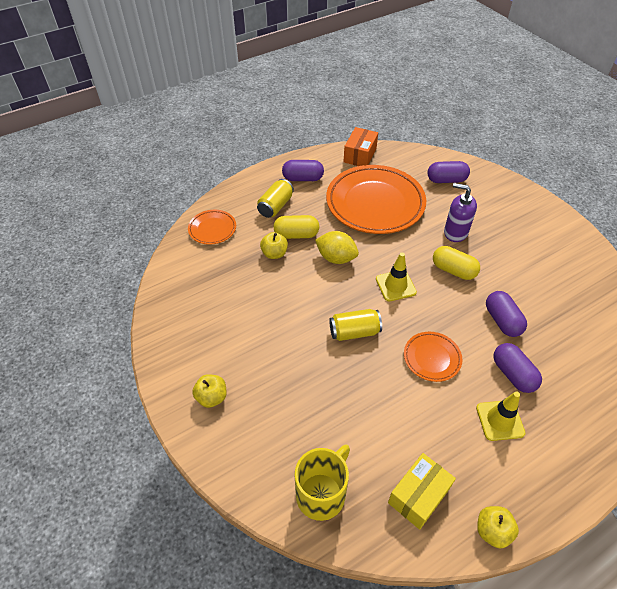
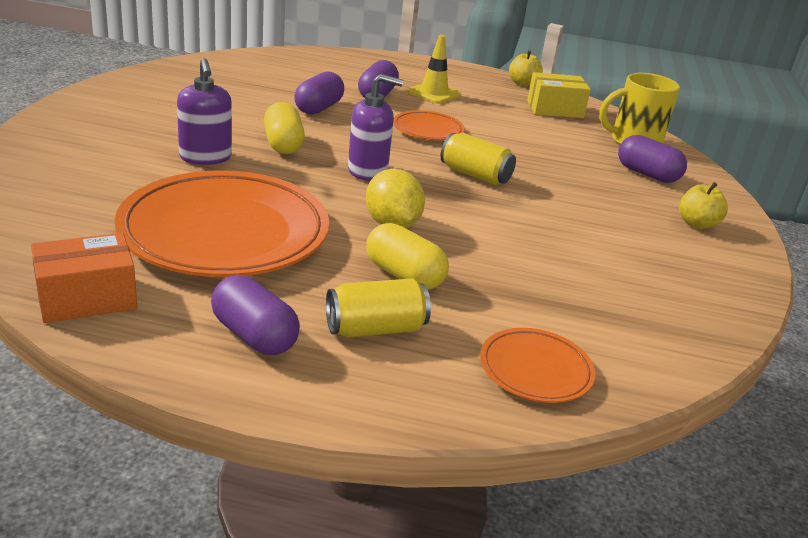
camera: 140 degrees left, 20 degrees down
yellow apple [260,232,288,259] -> none
yellow traffic cone [376,252,417,301] -> purple soap dispenser [348,74,403,181]
purple capsule [428,161,470,183] -> purple capsule moved to [618,135,687,183]

